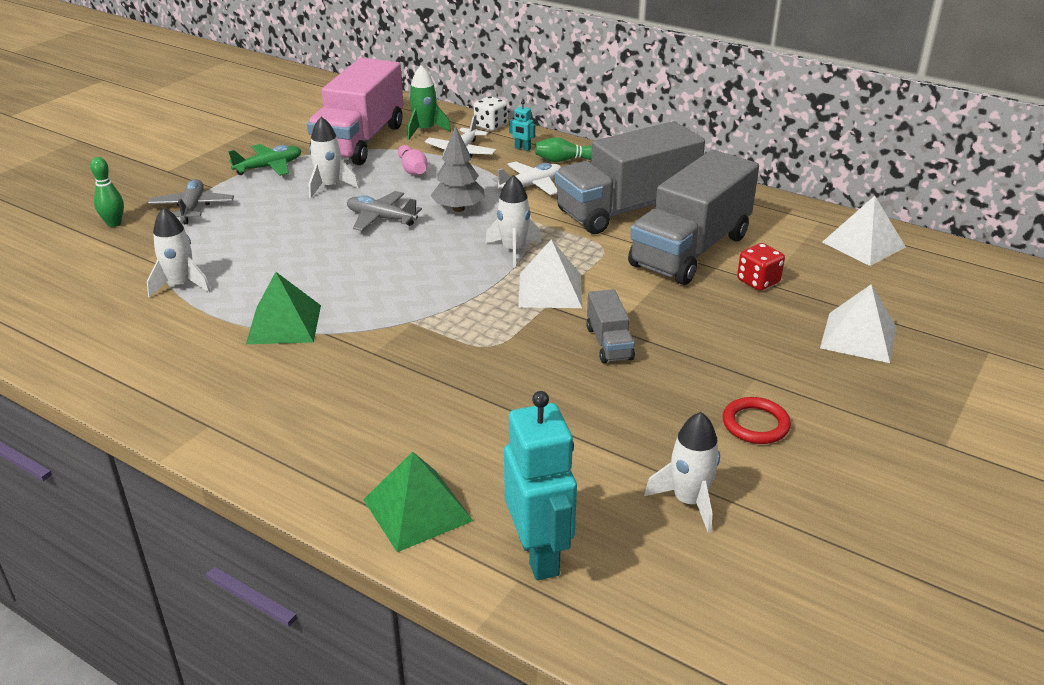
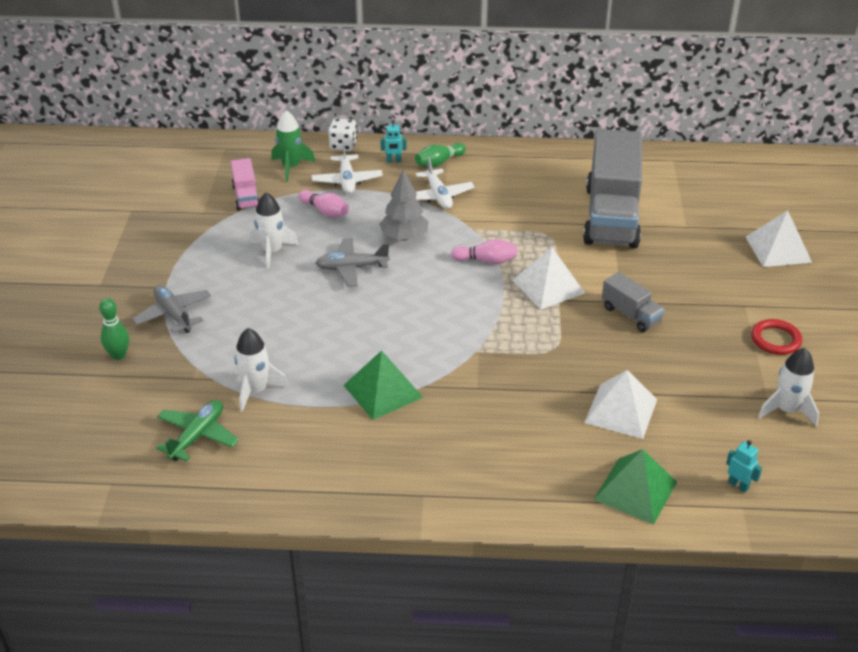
camera: 30 degrees left, 5 degrees up
green plane [228,144,302,176] -> green plane moved to [156,400,239,462]
pink truck [307,58,404,165] -> pink truck [231,158,259,211], size x0.45
white rocket [485,175,542,267] -> pink bowling pin [451,239,517,264]
white plane [493,161,561,195] -> white plane turned 135 degrees clockwise [415,157,475,209]
turquoise robot [504,391,577,580] -> turquoise robot [726,440,762,493], size x0.43
grey truck [555,121,705,234] -> none
red dice [737,243,785,291] -> none
white pyramid [822,196,906,266] -> white pyramid moved to [584,370,657,439]

